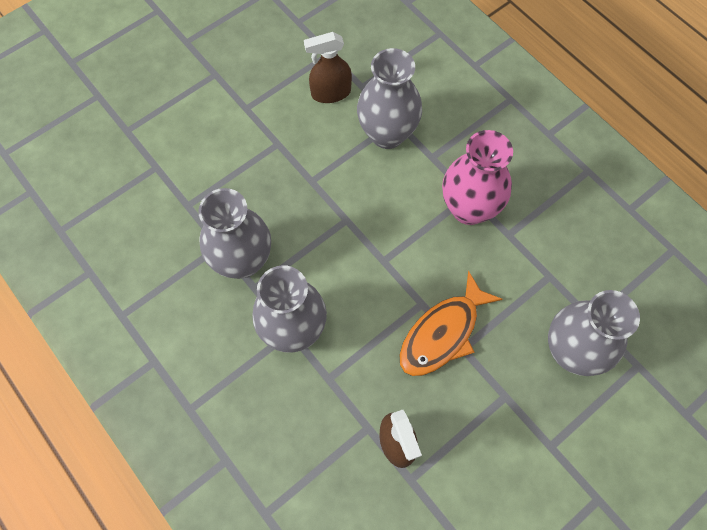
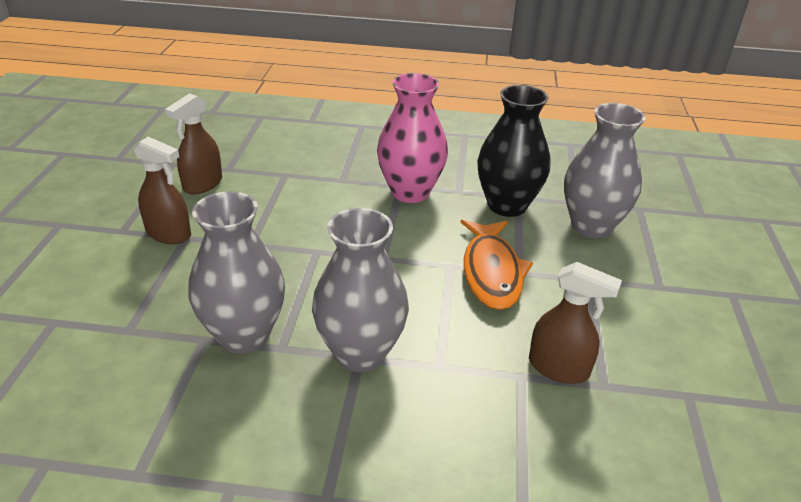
camera: 45 degrees left, 30 degrees down
grey vase [357,48,422,149] -> none
none -> brown spray bottle [134,137,191,244]
none -> black vase [477,85,550,217]

